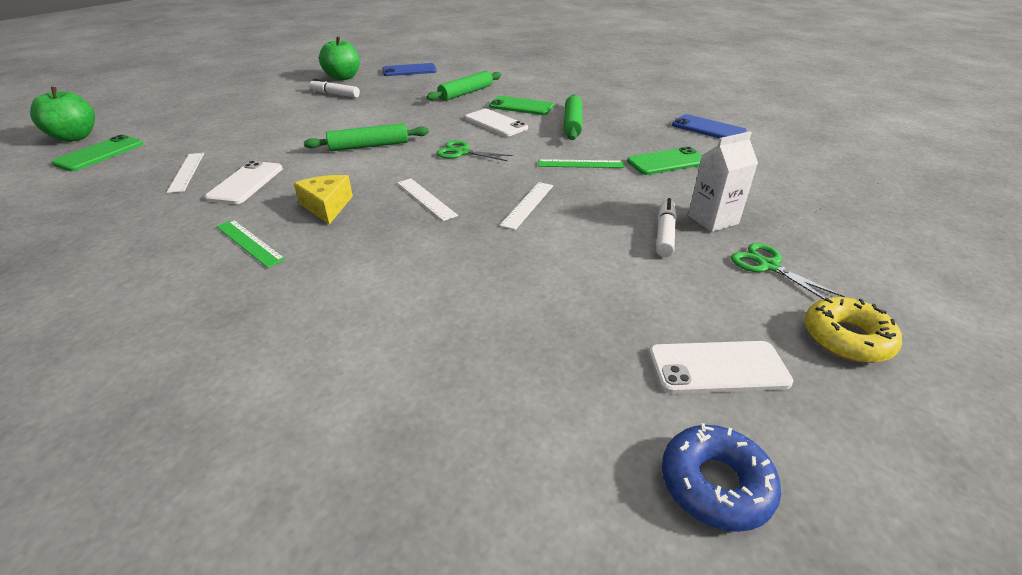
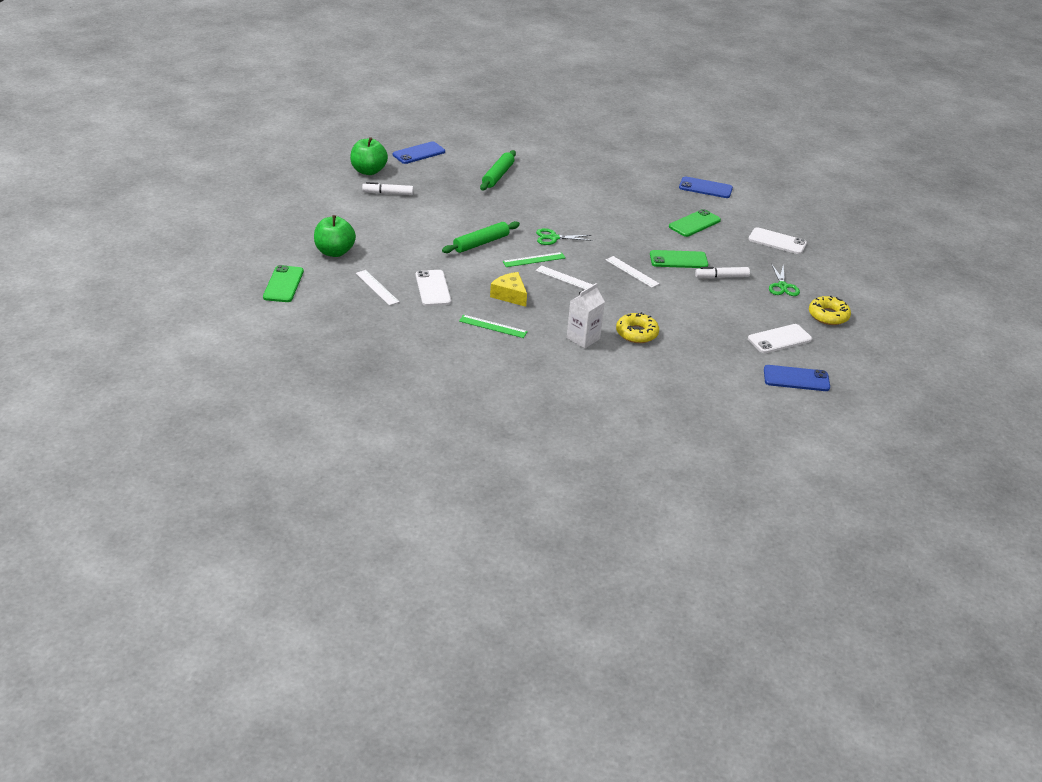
camera: 25 degrees left, 0 degrees up
green apple [30,87,95,142] -> green apple moved to [314,215,356,257]
white phone [465,109,528,137] -> white phone moved to [748,227,807,254]
green phone [489,96,554,115] -> green phone moved to [650,250,708,268]
white ruler [499,182,553,230] -> white ruler turned 45 degrees counterclockwise [606,256,660,288]
green ruler [538,159,624,168] -> green ruler moved to [502,252,566,267]
green rolling pin [563,95,582,140] -> none
white marker [656,198,676,257] -> white marker turned 90 degrees counterclockwise [695,267,750,278]
blue donut [662,423,781,532] -> blue phone [764,365,830,391]
white carton [688,132,758,232] -> white carton moved to [567,283,605,348]
green scissors [731,243,845,299] -> green scissors turned 120 degrees counterclockwise [769,265,800,296]
none -> yellow donut [616,312,659,343]

